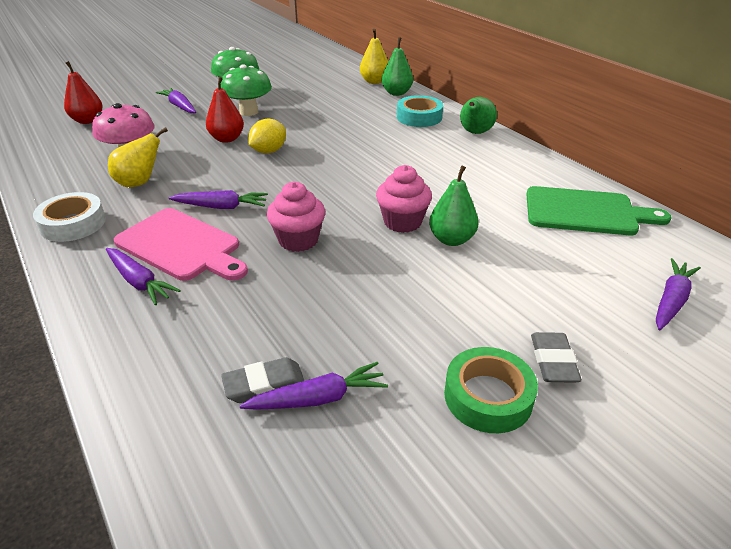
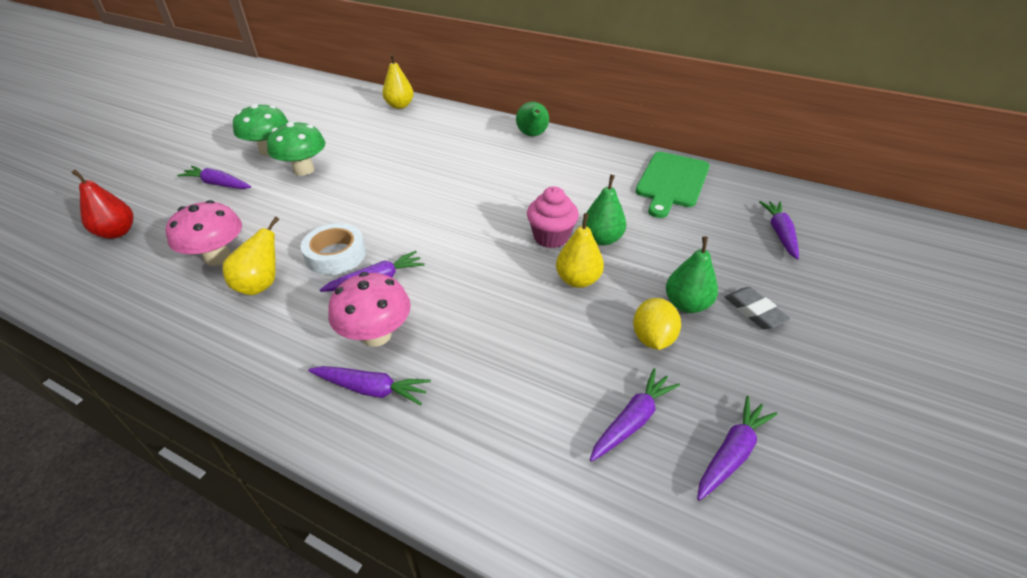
camera: 30 degrees left, 5 degrees up
white tape [33,192,106,242] -> white tape moved to [301,223,366,275]
pink cutting board [114,208,248,281] -> pink mushroom [328,272,411,347]
red pear [206,77,244,143] -> none
grey eraser [221,357,305,403] -> none
yellow lemon [249,119,286,154] -> yellow lemon moved to [633,298,681,350]
pink cupcake [267,182,325,252] -> none
green pear [381,37,413,96] -> green pear moved to [666,237,718,313]
turquoise tape [397,95,443,127] -> none
green tape [444,347,538,433] -> none
green cutting board [526,186,671,235] -> green cutting board turned 135 degrees clockwise [636,152,710,218]
none -> yellow pear [556,213,604,288]
none -> purple carrot [697,396,778,501]

